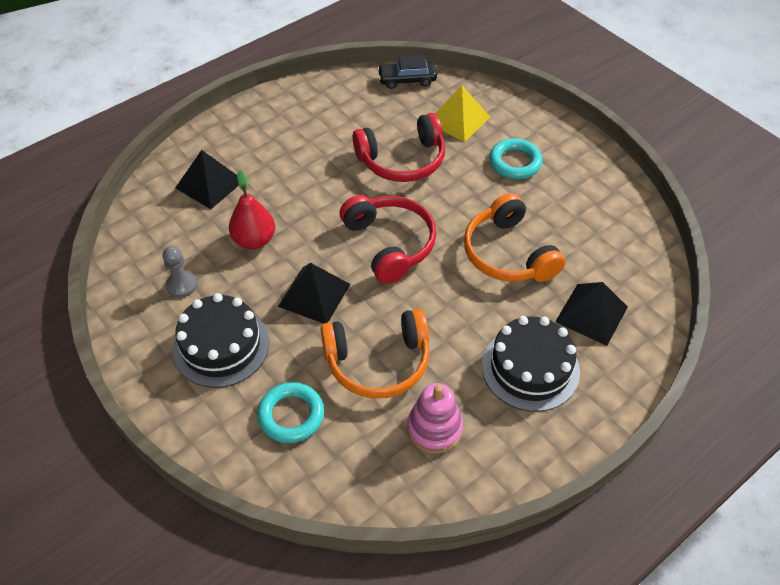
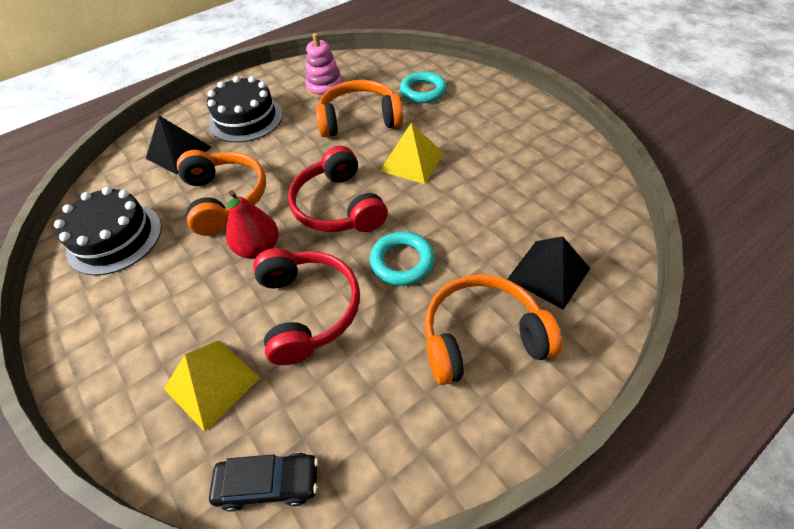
camera: 175 degrees left, 0 degrees up
grey pawn [163,246,197,298] -> none
black cake [173,293,269,388] -> black cake moved to [54,187,162,276]
red pear [229,170,275,249] -> red pear moved to [226,190,279,259]
black pyramid [278,263,350,324] -> yellow pyramid [380,123,444,184]
red headphones [353,113,445,182] -> red headphones turned 90 degrees clockwise [253,248,360,365]
turquoise ring [489,138,543,179] -> turquoise ring moved to [370,231,435,286]
none -> orange headphones [424,274,562,385]

